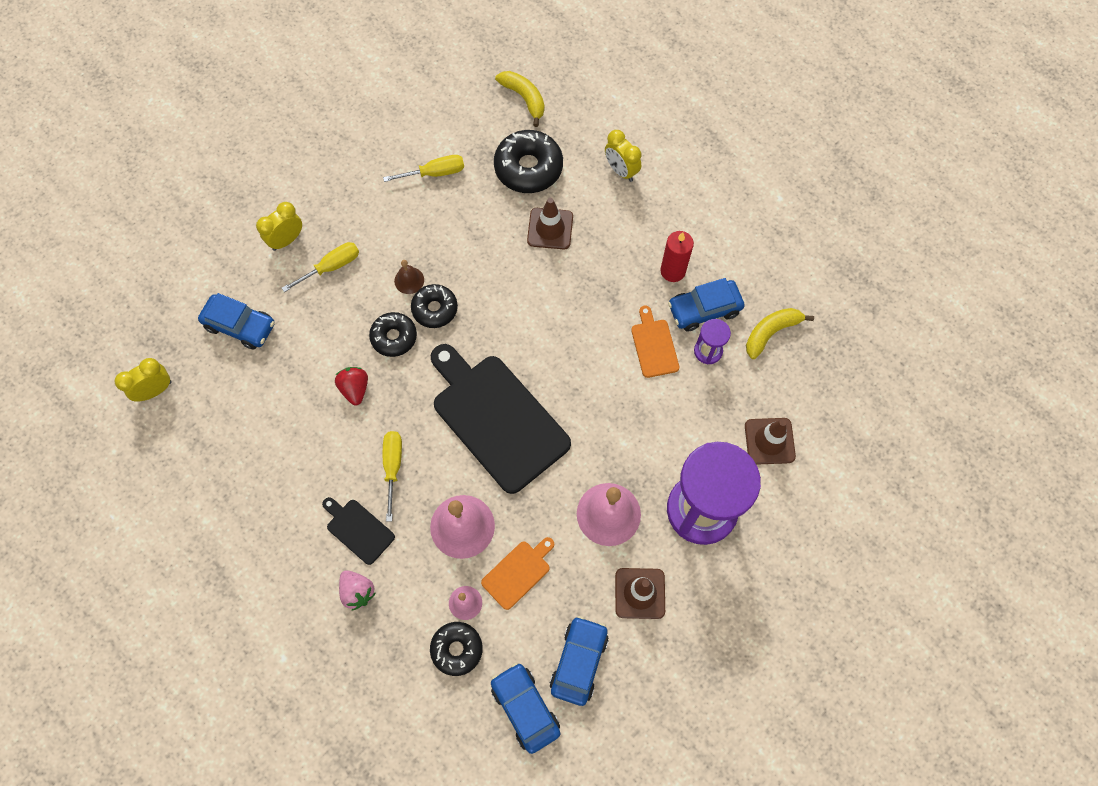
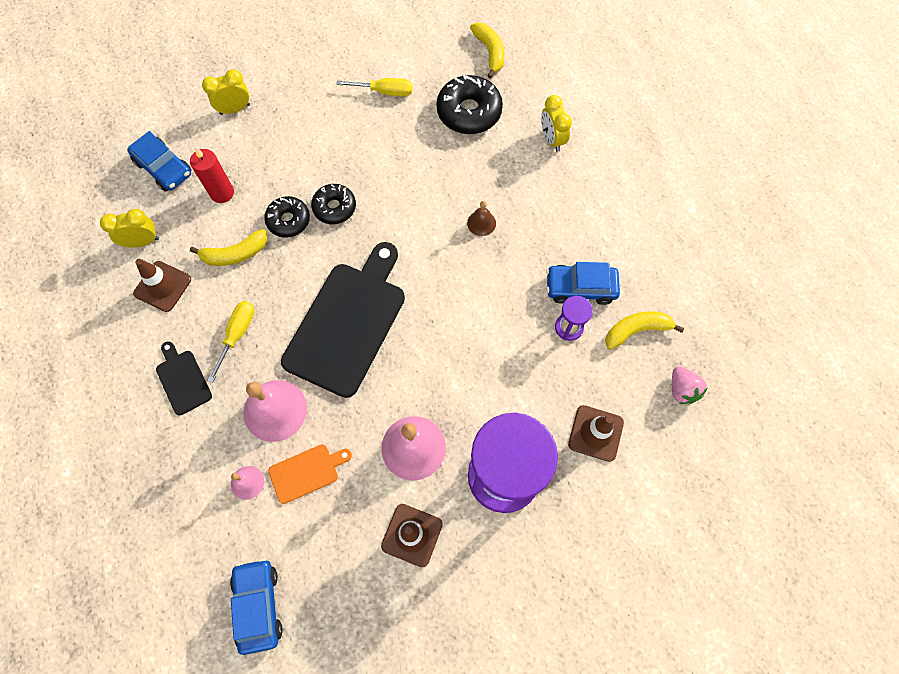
camera: 20 degrees right, 0 degrees up
yellow clock [115,358,171,402] -> yellow clock moved to [100,209,159,248]
yellow screwdriver [282,242,359,292] -> none
red strawberry [335,367,368,405] -> yellow banana [190,229,267,266]
pink strawberry [339,570,375,611] -> pink strawberry moved to [672,366,707,404]
brown bell [394,260,424,294] -> brown bell moved to [467,201,496,236]
black donut [430,622,483,676] -> none
black cutting board [431,344,571,494] -> black cutting board turned 45 degrees clockwise [281,242,405,398]
brown traffic cone [527,198,573,249] -> brown traffic cone moved to [133,259,191,312]
blue car [550,616,608,706] -> none
orange cutting board [631,306,679,378] -> none
red candle [660,231,694,282] -> red candle moved to [190,147,234,203]

